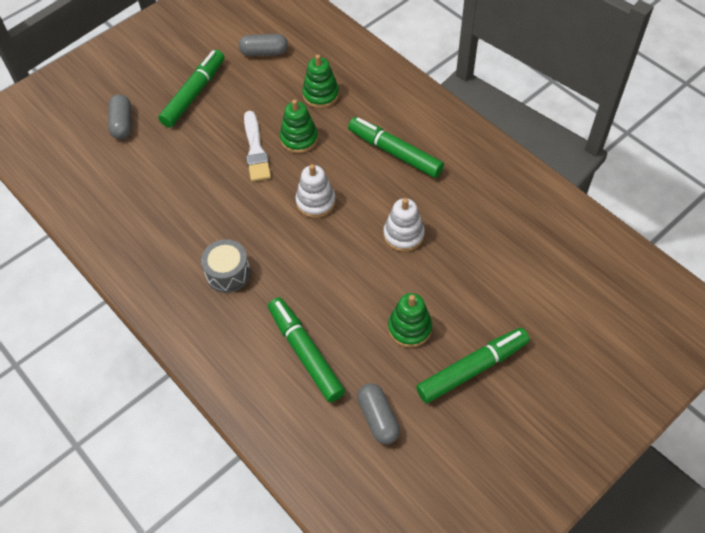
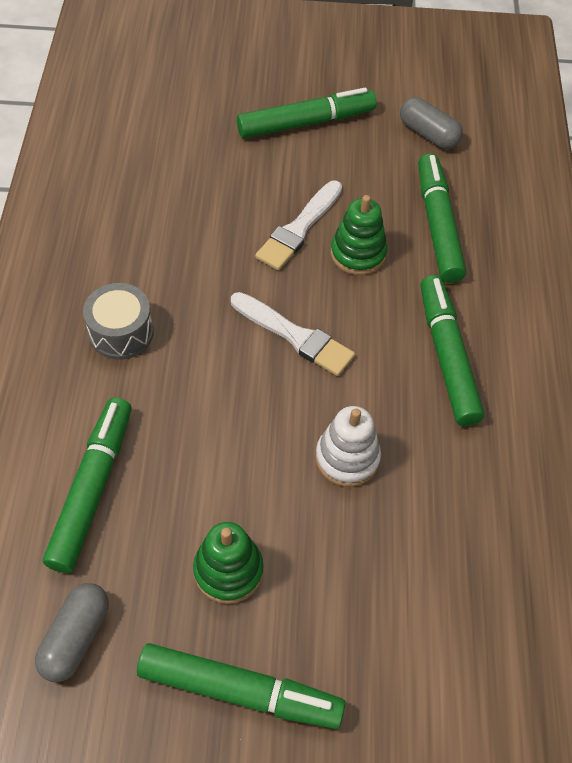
camera: 40 degrees right, 0 degrees up
grey capsule [108,94,131,139] -> none
white stacking toy [296,164,336,218] -> white brush [231,292,355,376]
green stacking toy [302,54,339,108] -> green marker [418,153,466,283]

